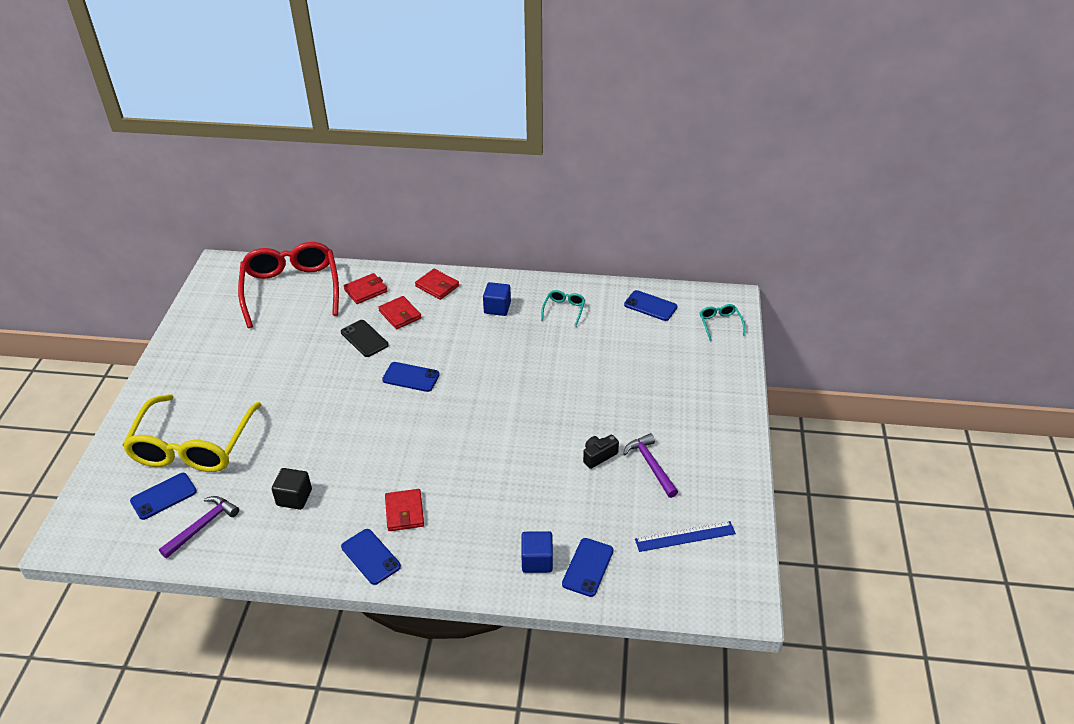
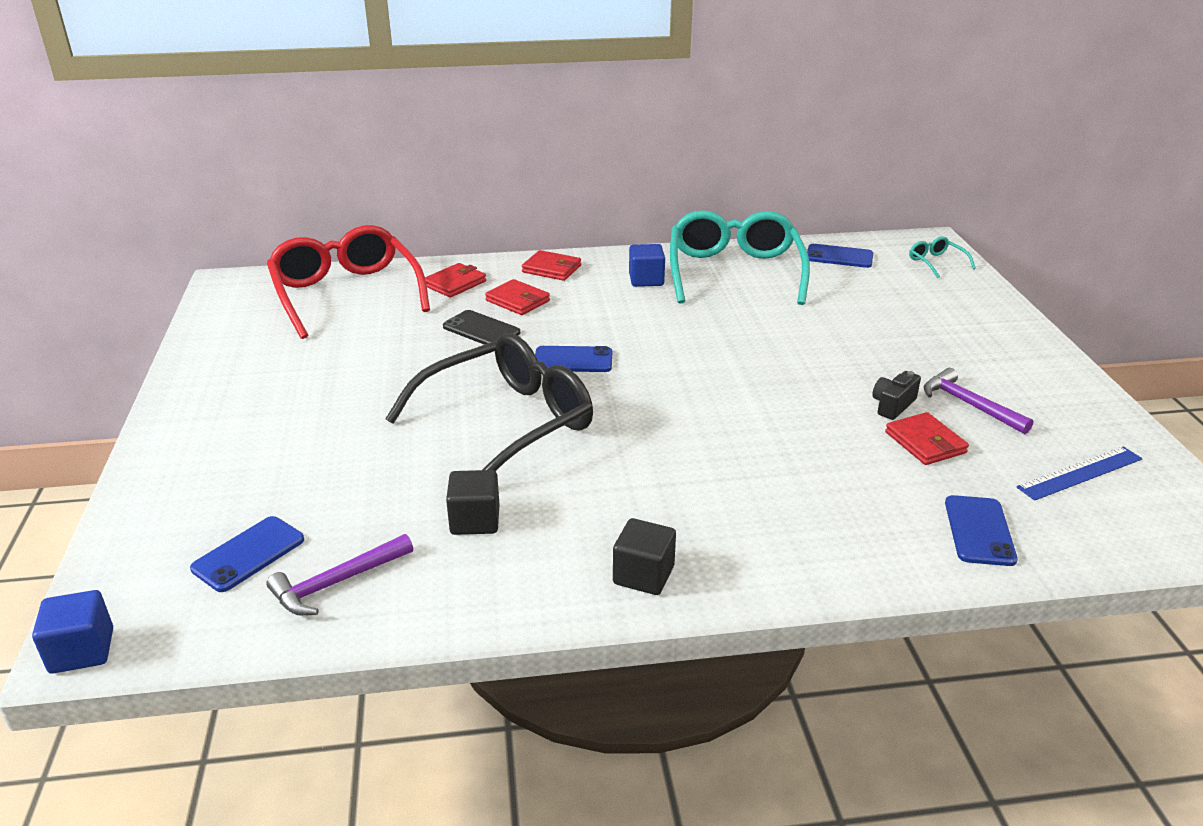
camera: 15 degrees left, 10 degrees down
yellow glasses [122,394,261,472] -> none
purple hammer [159,496,239,558] -> purple hammer turned 150 degrees counterclockwise [266,534,413,616]
blue phone [341,529,401,585] -> black cube [613,518,676,595]
red wallet [385,489,424,531] -> red wallet moved to [885,412,969,465]
blue cube [521,531,553,573] -> blue cube moved to [32,590,113,674]
turquoise glasses [541,290,585,327] -> turquoise glasses [670,210,810,305], size x2.46
none -> black glasses [385,333,593,471]

